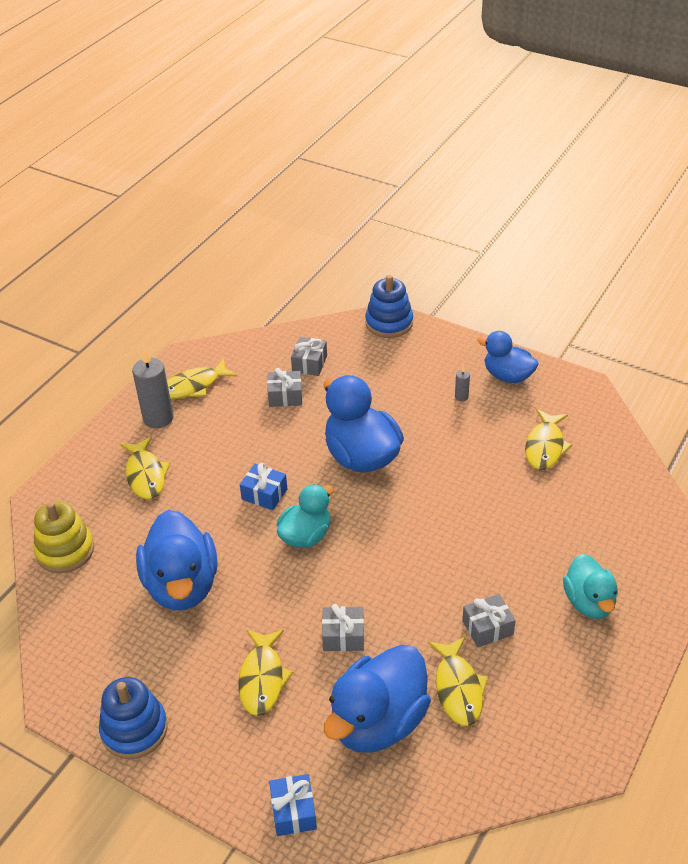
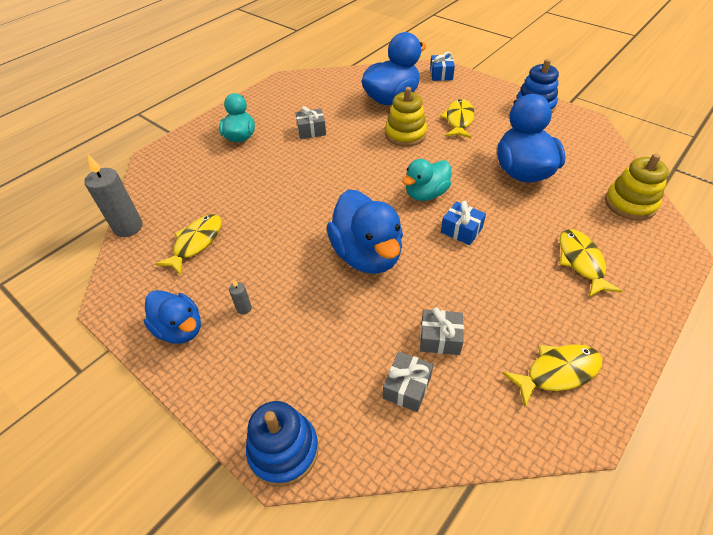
camera: 170 degrees left, 5 degrees up
grey candle [132,346,173,428] -> grey candle moved to [84,154,143,237]
grey gift [322,604,364,651] -> yellow stacking toy [385,87,427,147]
yellow fish [428,637,489,726] -> none

